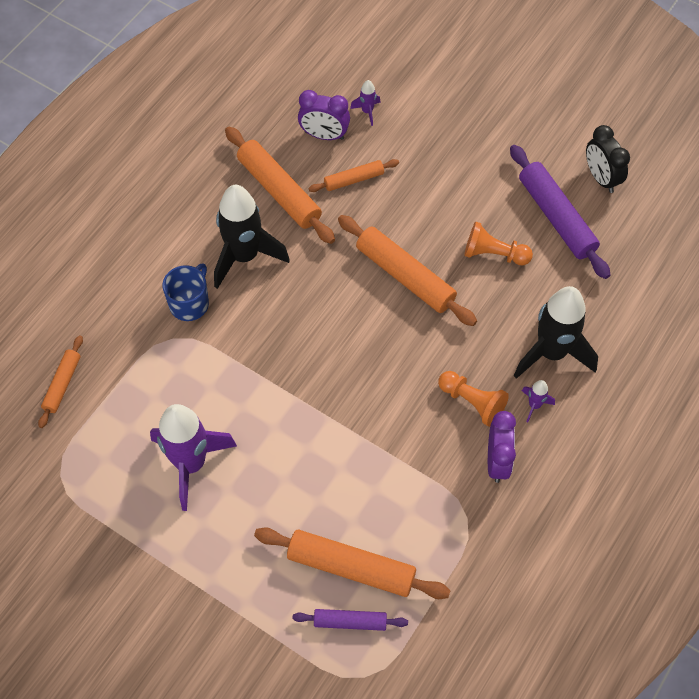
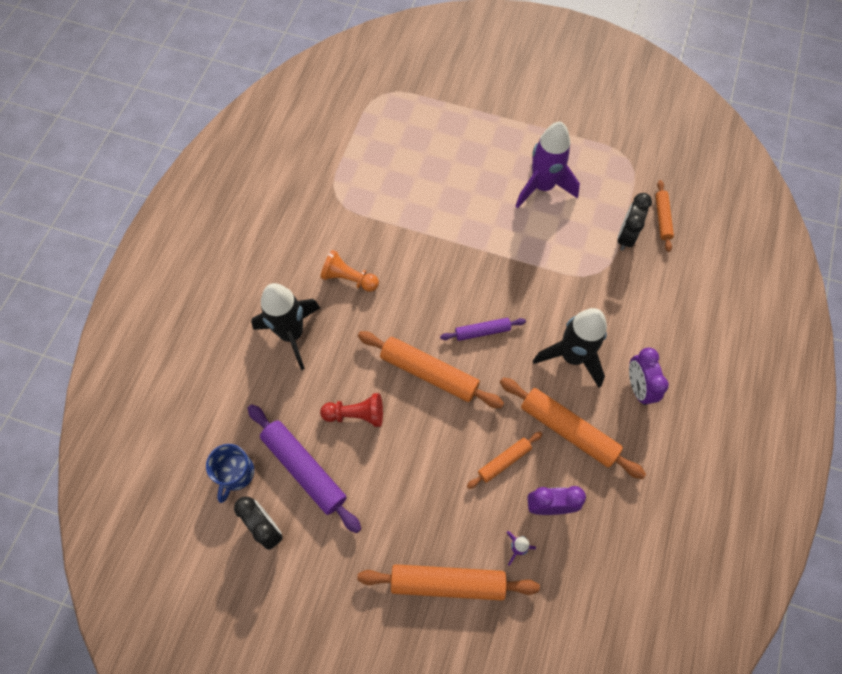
camera: 165 degrees right, 5 degrees up
blue mug [162,263,209,321] -> blue mug moved to [206,444,254,503]
orange rolling pin [254,527,450,599] -> orange rolling pin moved to [357,564,540,601]
purple rolling pin [293,609,408,631] -> purple rolling pin moved to [440,318,526,341]
orange pawn [464,221,533,265] -> red pawn [320,393,383,427]
purple clock [488,411,516,483] -> purple clock moved to [629,348,669,405]
purple rocket [522,380,555,423] -> none
none -> black clock [617,193,652,251]

